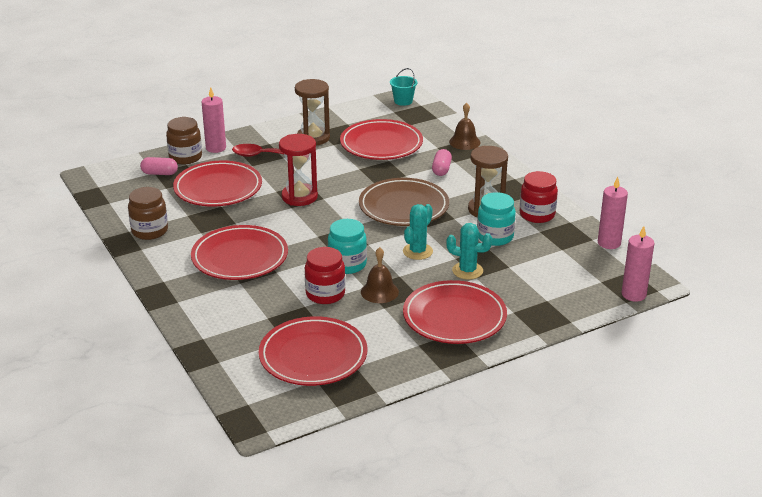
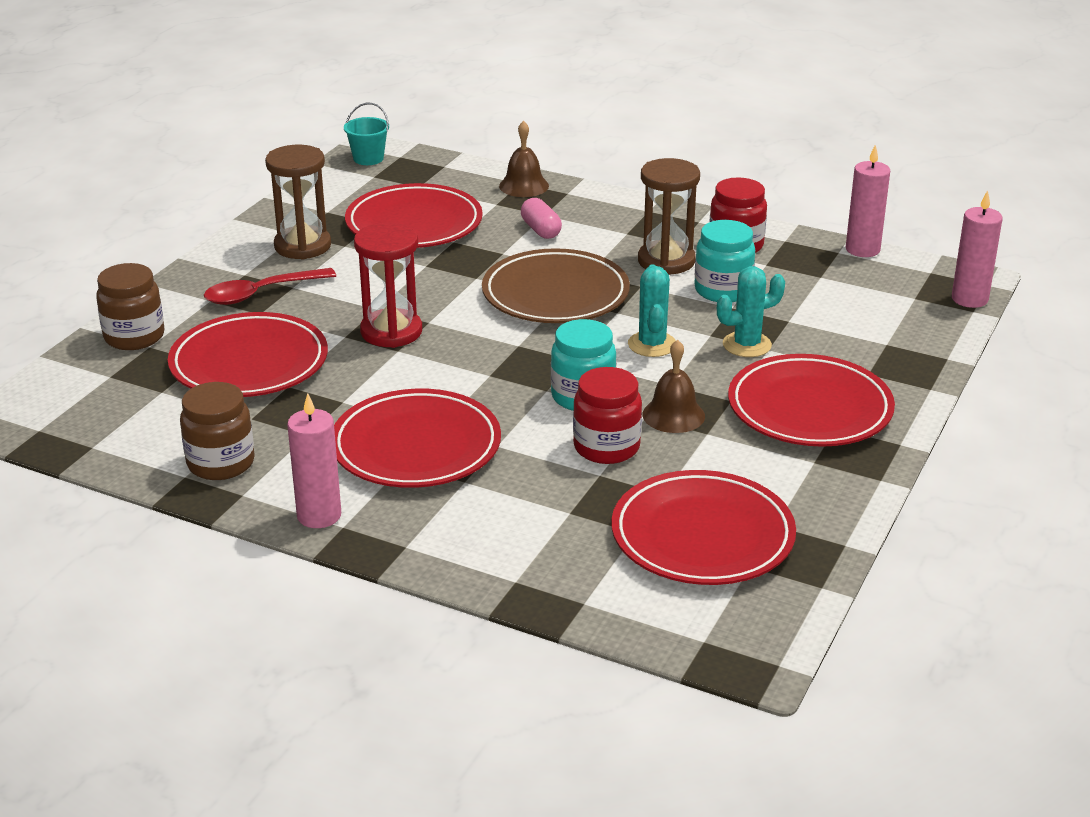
camera: 35 degrees left, 0 degrees up
pink capsule [140,157,178,175] -> none
pink candle [202,87,226,153] -> pink candle moved to [287,393,341,528]

